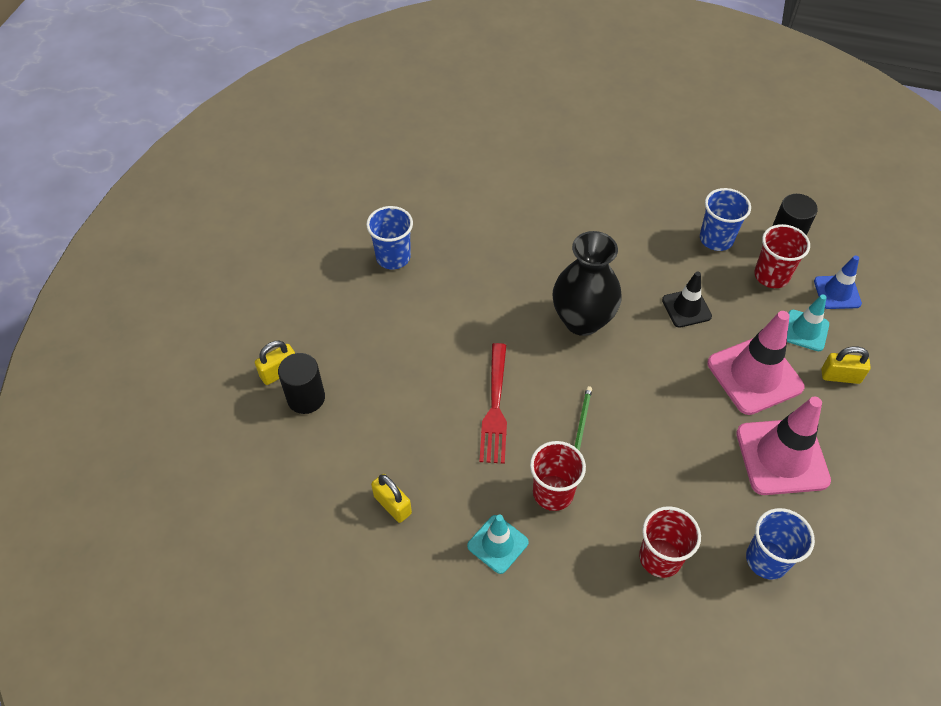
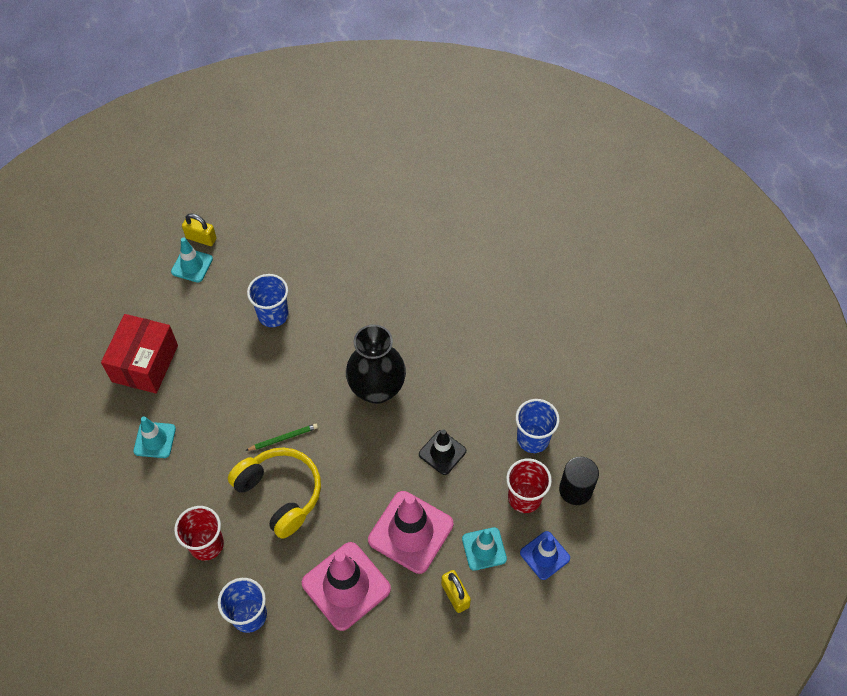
camera: 55 degrees right, 5 degrees up
black cylinder [278,353,325,414] -> turquoise traffic cone [171,237,213,283]
blue cup [366,206,413,269] -> blue cup moved to [247,274,289,327]
yellow padlock [371,474,412,523] -> red box [101,314,178,393]
red fork [479,343,507,464] -> none
red cup [530,441,586,511] -> none
none -> yellow headphones [228,447,321,539]

